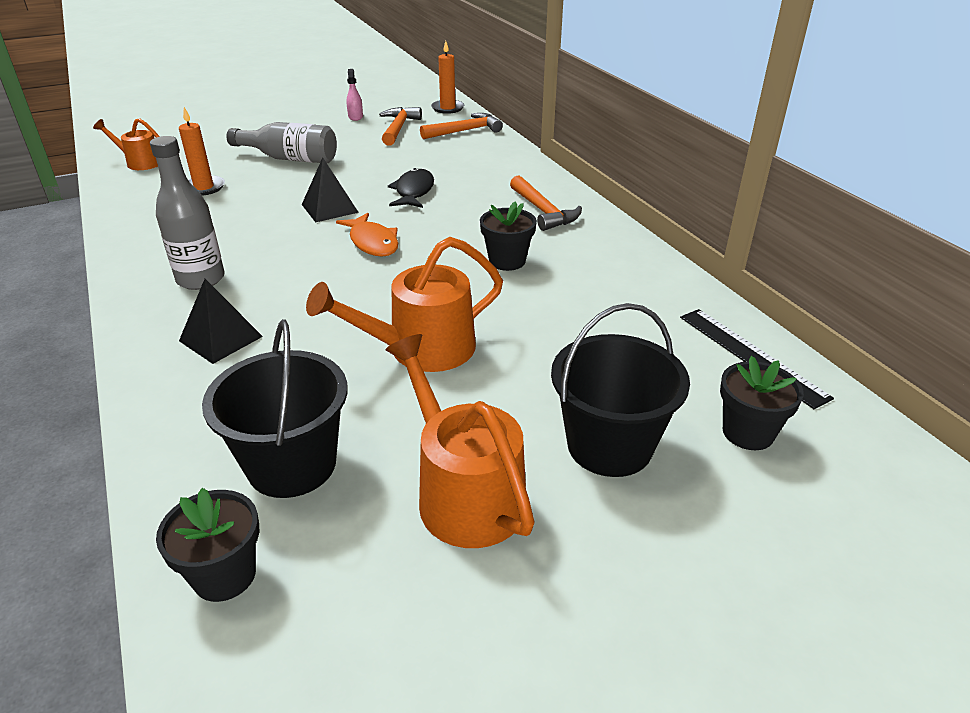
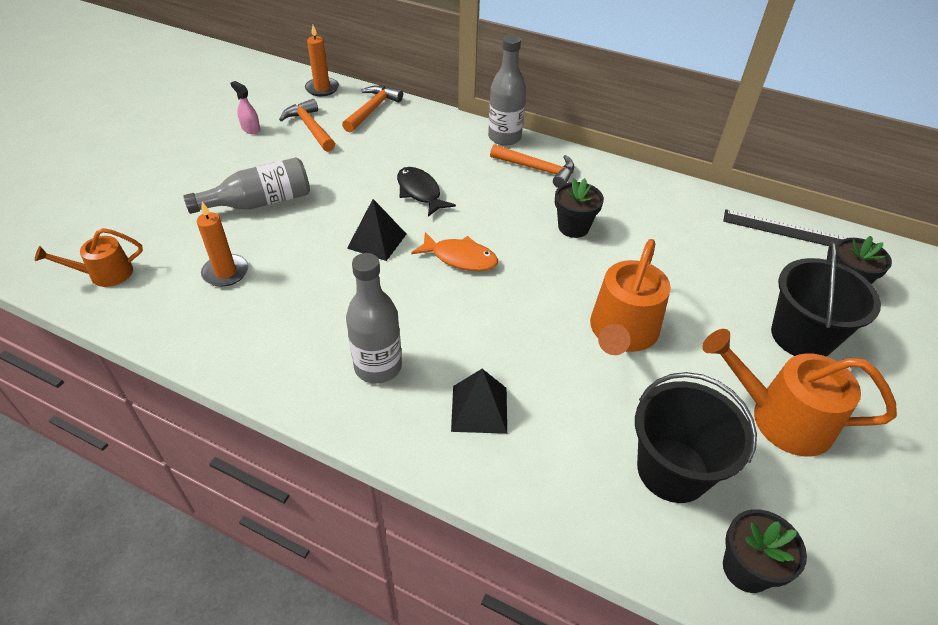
camera: 40 degrees left, 10 degrees up
none -> grey bottle [488,35,526,146]

